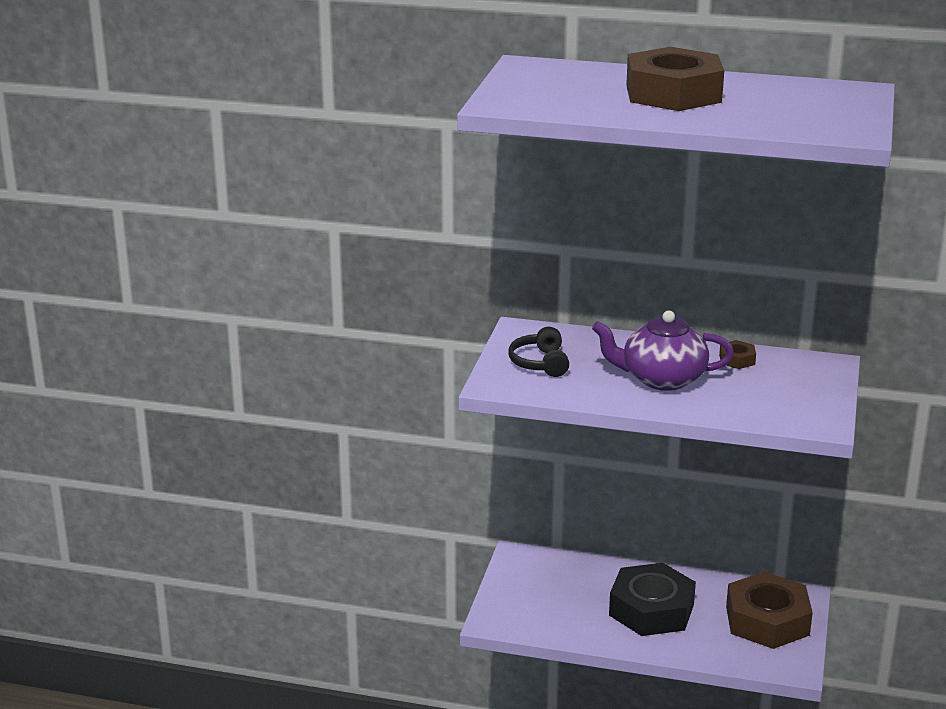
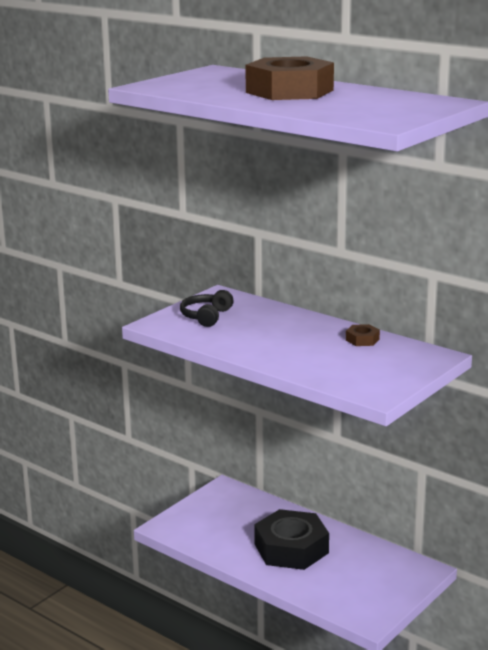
camera: 25 degrees right, 5 degrees down
purple teapot [592,311,734,391] -> none
brown nut [726,572,813,649] -> none

